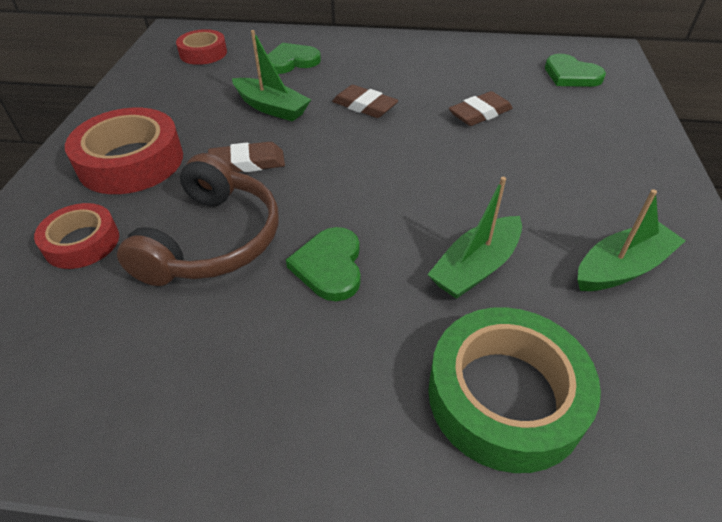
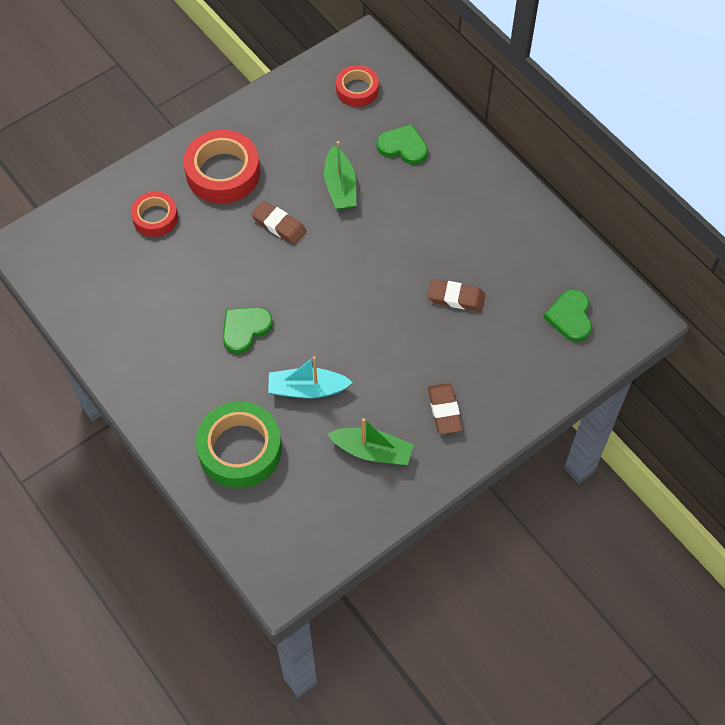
camera: 45 degrees right, 15 degrees up
brown headphones [117,153,279,286] -> none
brown eraser [332,85,398,118] -> brown eraser moved to [428,383,463,434]
green boat [427,177,522,299] -> turquoise boat [268,356,353,398]

